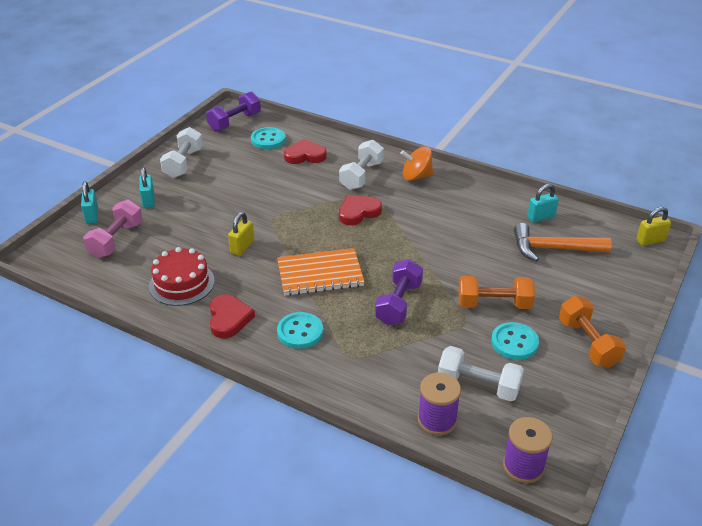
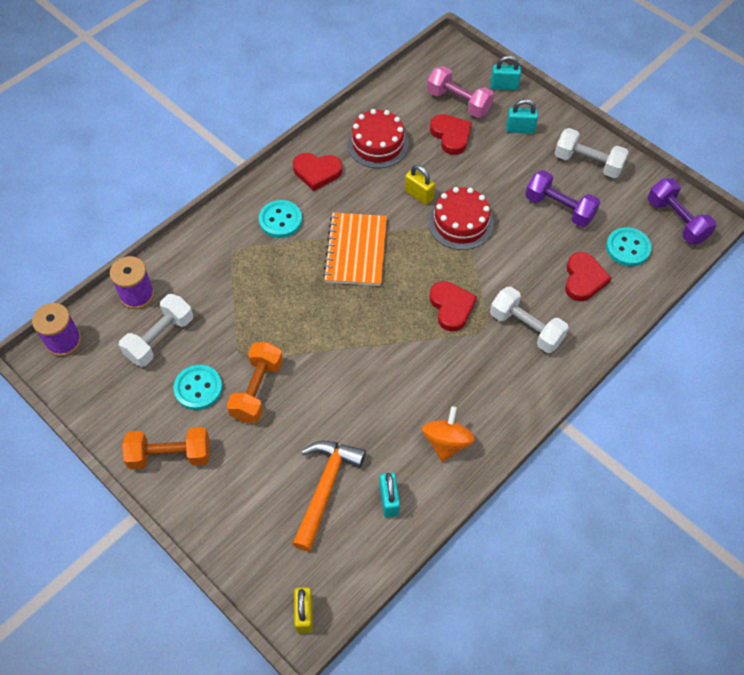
camera: 105 degrees right, 20 degrees up
purple dumbbell [375,259,423,325] -> purple dumbbell moved to [525,170,600,227]
orange spinning top [400,146,433,181] -> orange spinning top moved to [422,406,475,462]
none -> red cake [428,187,493,250]
none -> red heart [430,114,472,155]

